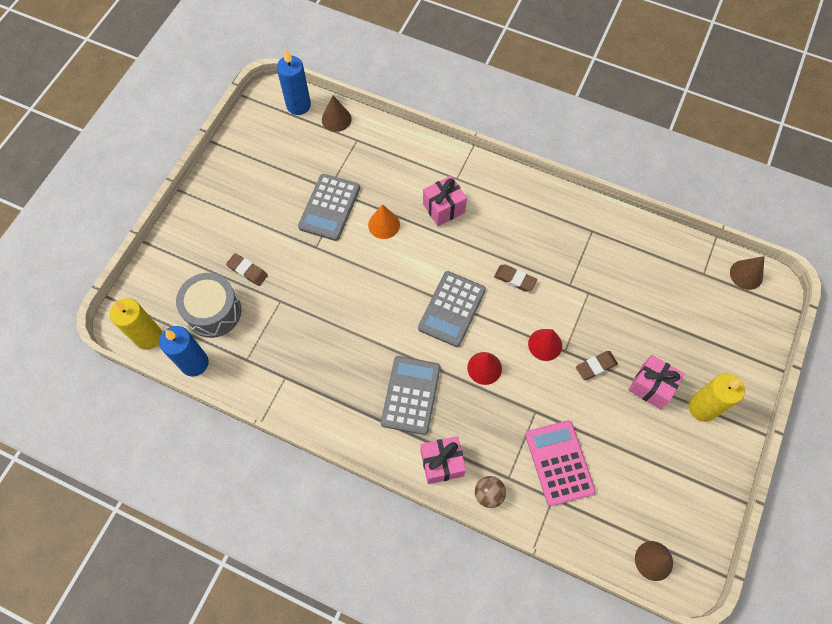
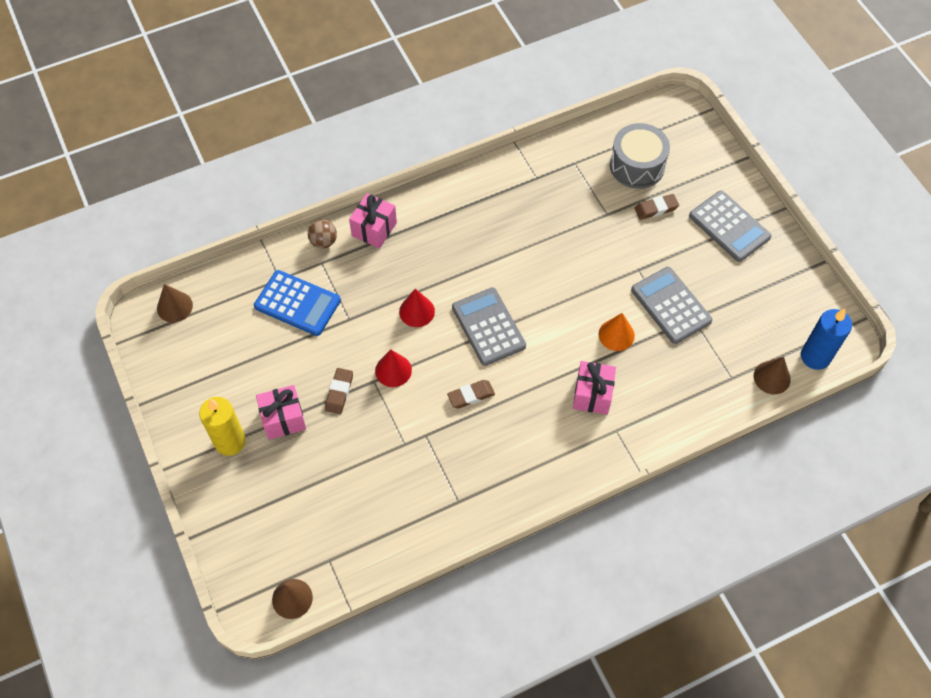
camera: 130 degrees right, 5 degrees down
yellow candle [110,298,162,350] -> none
blue candle [159,326,209,376] -> none
grey calculator [381,356,440,435] -> grey calculator moved to [689,191,771,262]
pink calculator [525,420,596,506] -> blue calculator [254,270,341,336]

